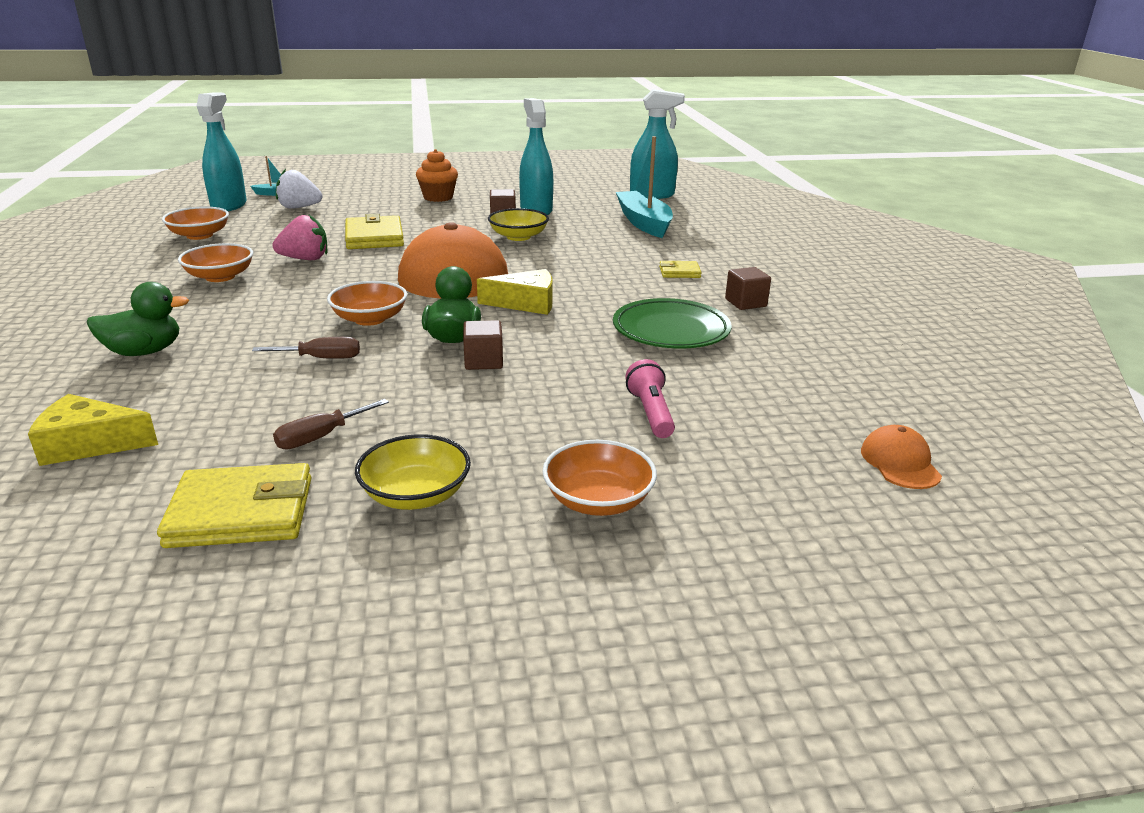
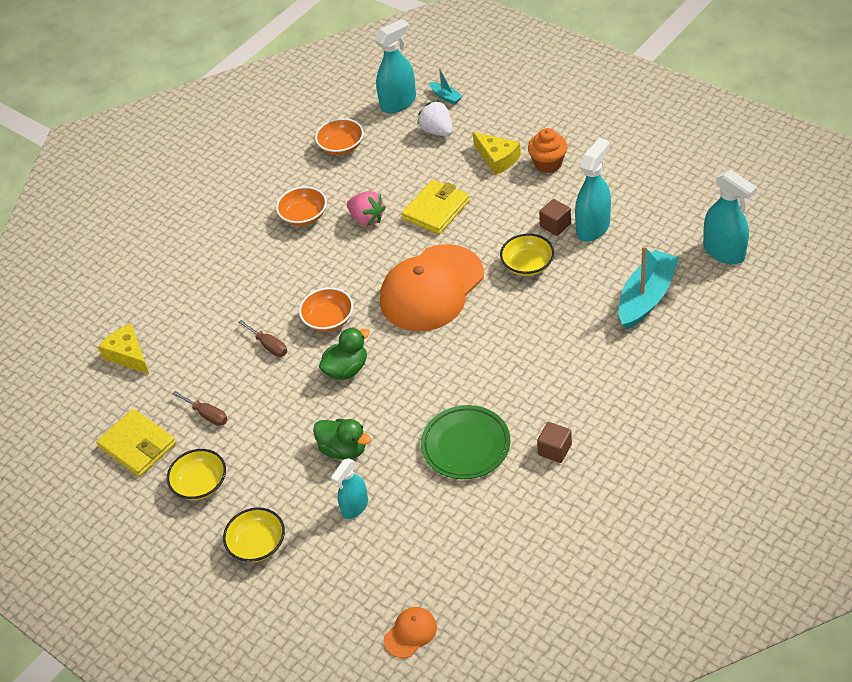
camera: 55 degrees right, 20 degrees up
green duck [87,282,189,356] -> green duck moved to [313,419,371,459]
brown screwdriver [273,399,389,450] -> brown screwdriver turned 150 degrees counterclockwise [172,391,228,426]
brown cube [463,320,503,370] -> none
yellow cheese [477,269,553,315] -> yellow cheese moved to [473,132,521,175]
orange bowl [543,440,657,516] -> yellow bowl [223,507,285,562]
pink flashlight [626,359,675,438] -> turquoise spray bottle [331,458,368,519]
yellow wallet [659,261,702,278] -> none

